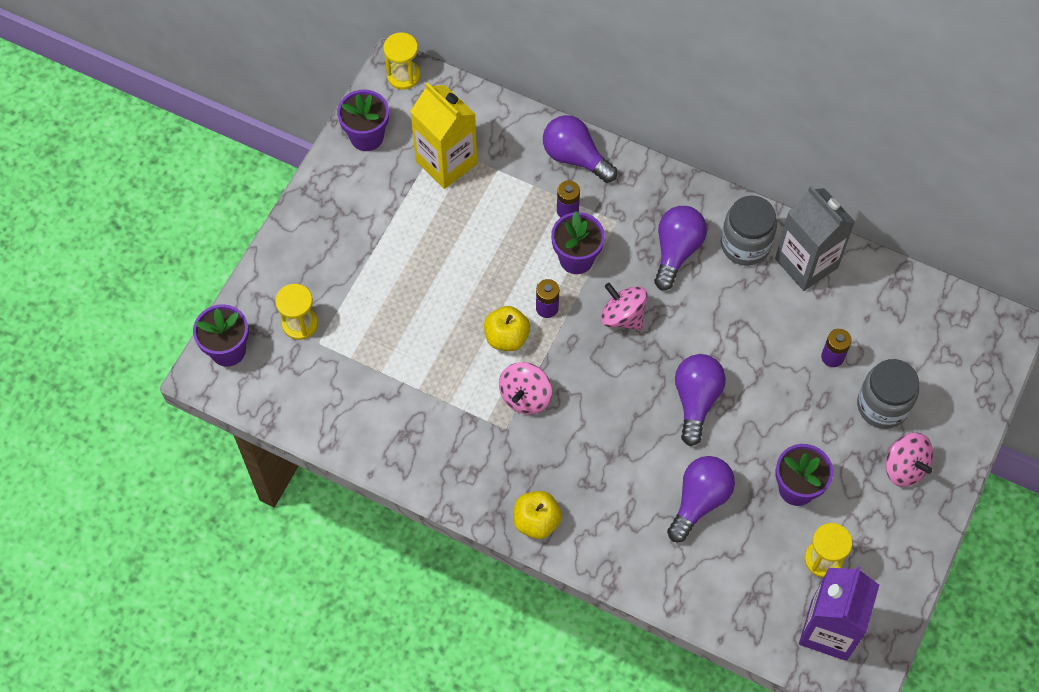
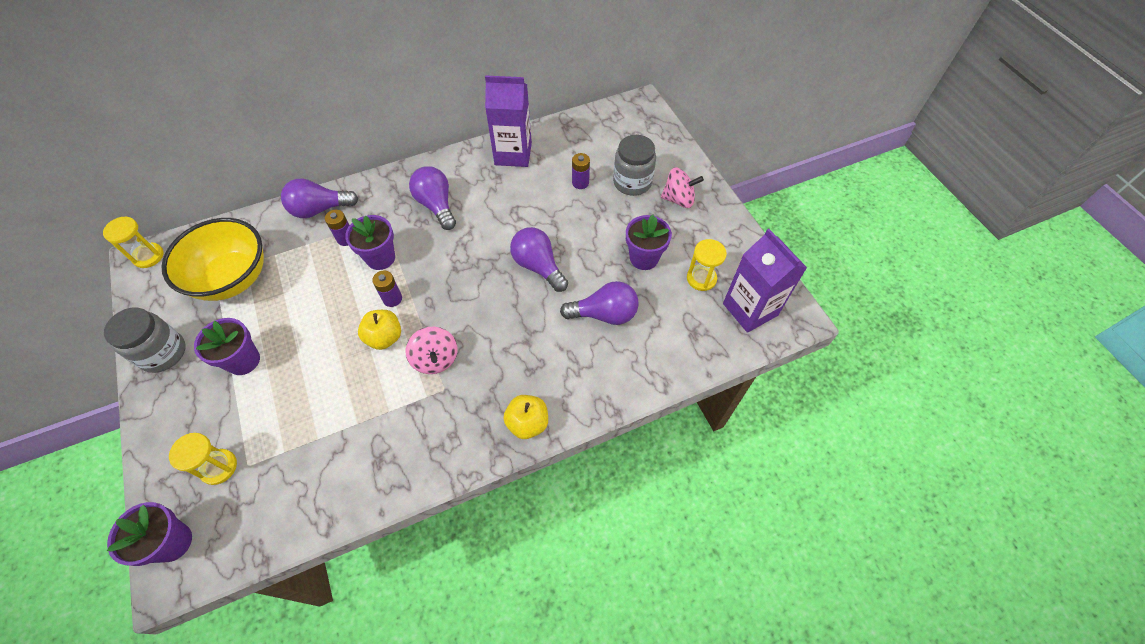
camera: 50 degrees left, 5 degrees down
purple flower pot [337,89,389,151] -> purple flower pot moved to [194,318,260,375]
yellow carton [410,82,477,189] -> yellow bowl [161,218,264,301]
pink spinning top [600,283,648,330] -> none
purple light bulb [667,456,735,542] -> purple light bulb turned 105 degrees clockwise [560,281,639,325]
grey jar [721,196,777,266] -> grey jar moved to [104,308,186,373]
grey carton [775,186,855,291] -> purple carton [485,75,532,167]

